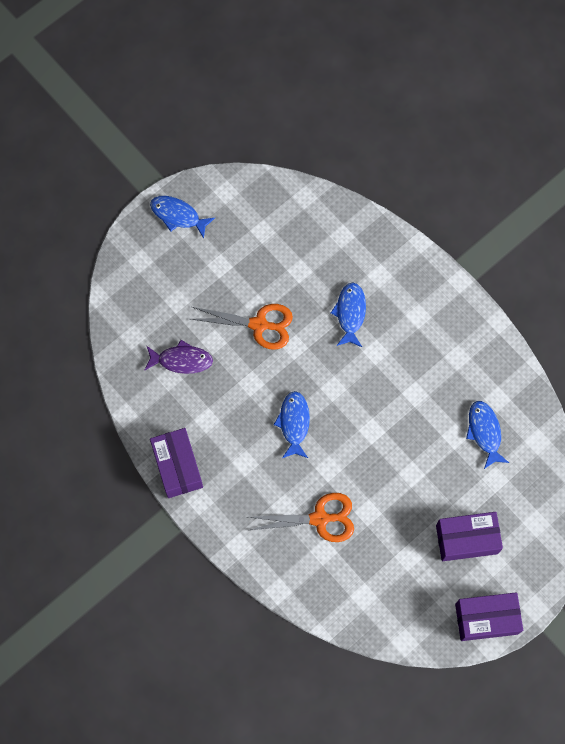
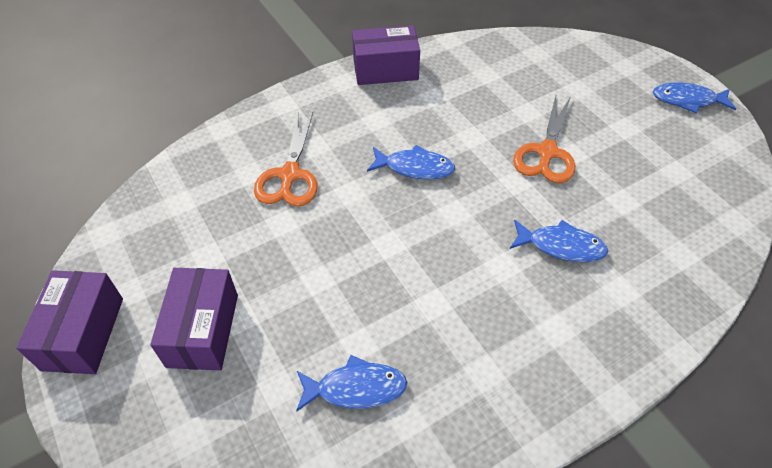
camera: 100 degrees right, 20 degrees down
purple fish [145,340,213,374] -> none
blue fish [150,196,215,239] -> blue fish turned 120 degrees counterclockwise [653,82,736,113]

